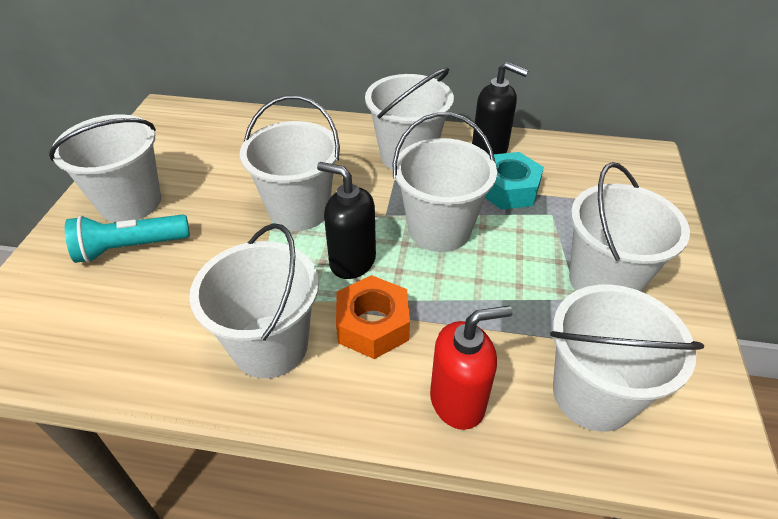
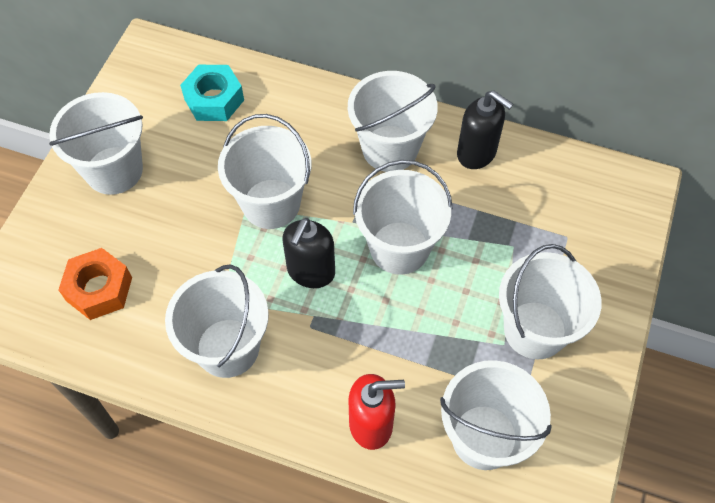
camera: 10 degrees right, 15 degrees up
turquoise flashlight [65,214,190,263] -> none
black soap dispenser [317,162,376,279] -> black soap dispenser turned 105 degrees counterclockwise [282,218,335,288]
orange nut [336,275,410,359] -> orange nut moved to [59,248,132,320]
turquoise nut [485,152,544,210] -> turquoise nut moved to [180,65,244,121]

